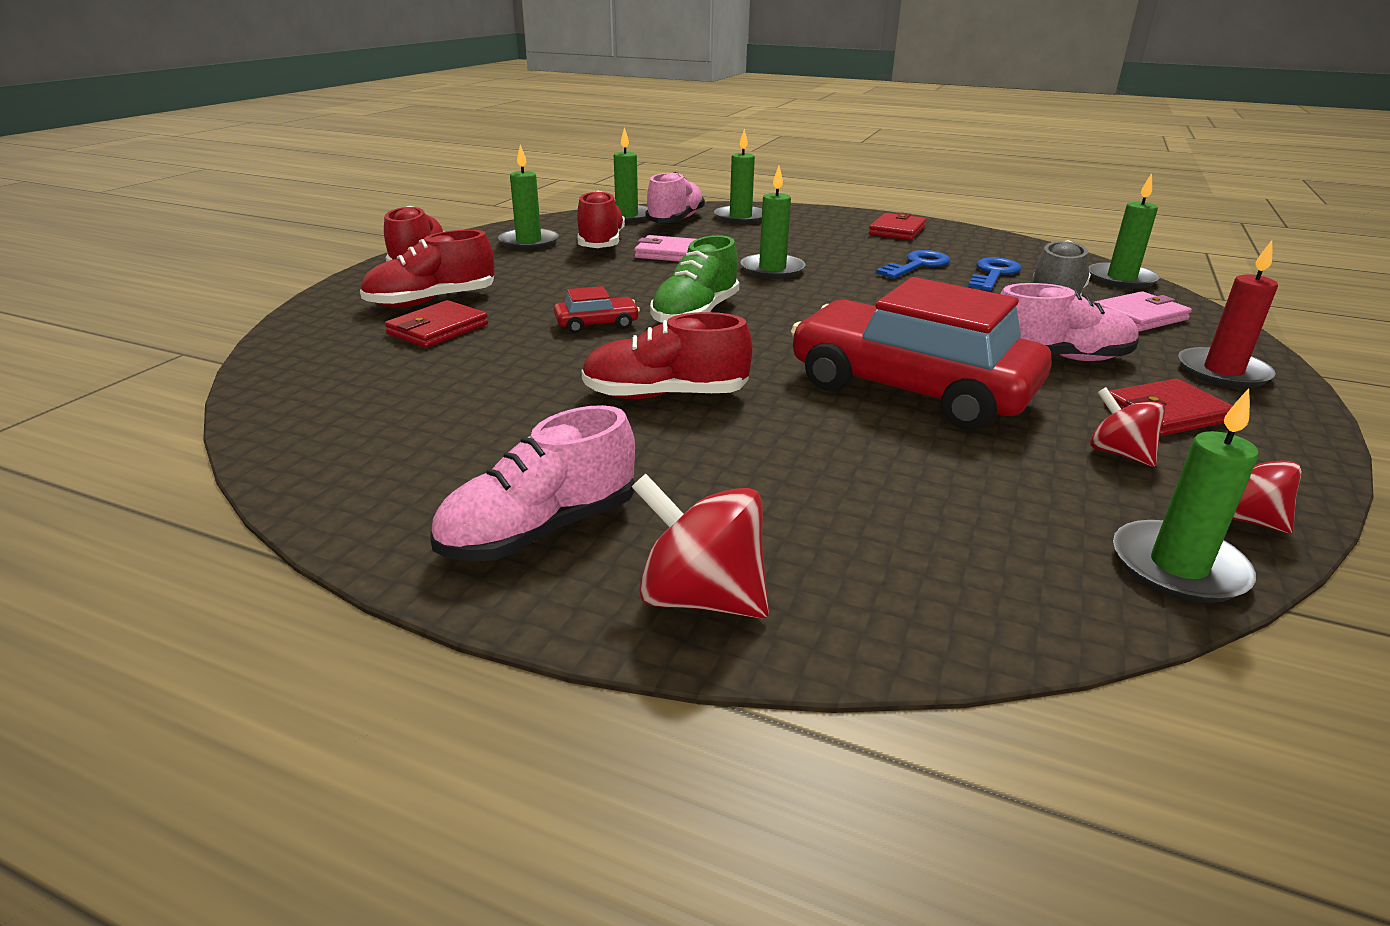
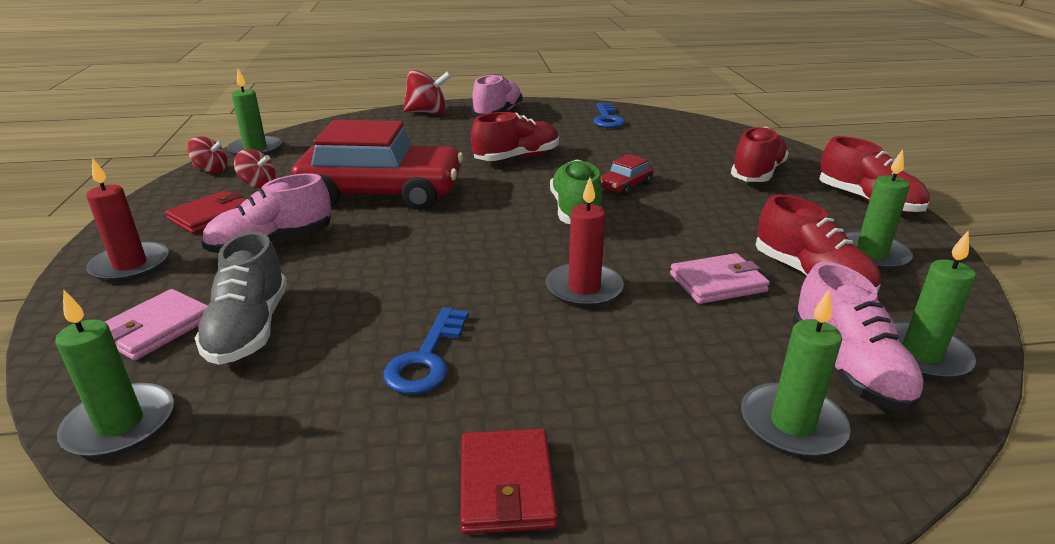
camera: 150 degrees right, 0 degrees up
red wallet [385,300,488,348] -> none
green candle [740,166,805,279] -> red candle [546,177,624,308]
blue key [968,257,1022,291] -> blue key moved to [593,103,625,128]

